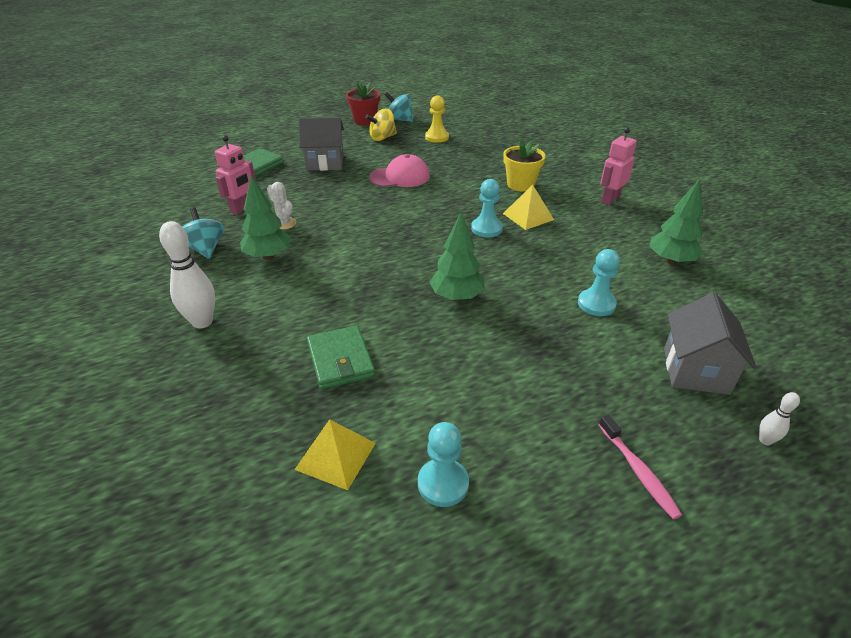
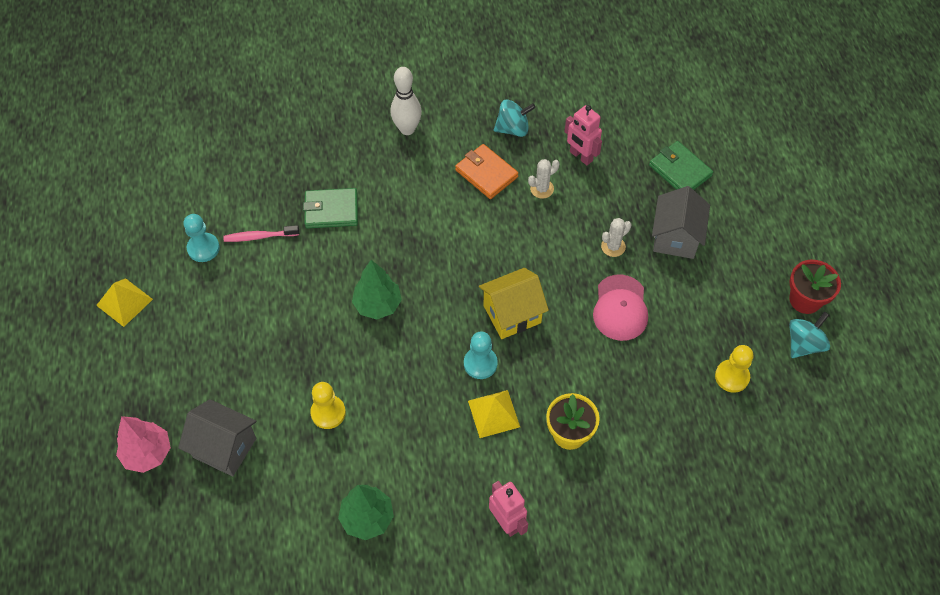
camera: 105 degrees right, 20 degrees up
green tree [240,176,292,260] -> orange wallet [455,144,519,199]
yellow pyramid [294,419,376,490] -> yellow pyramid moved to [96,278,153,327]
yellow spinning top [365,109,397,141] -> none
turquoise pawn [578,249,620,316] -> yellow pawn [310,382,346,429]
pink toothbrush [599,414,682,520] -> pink toothbrush moved to [223,225,299,242]
white bowling pin [759,392,800,445] -> pink tree [116,416,171,473]
none -> yellow house [479,268,549,339]
none -> white cactus [601,218,631,257]

